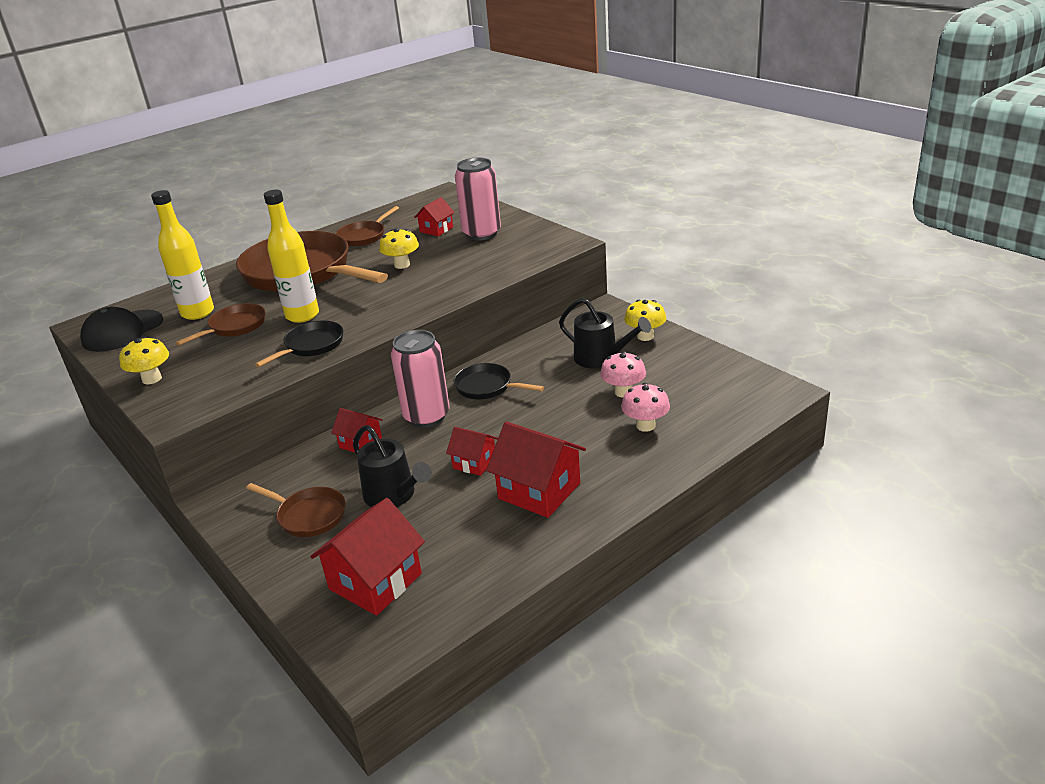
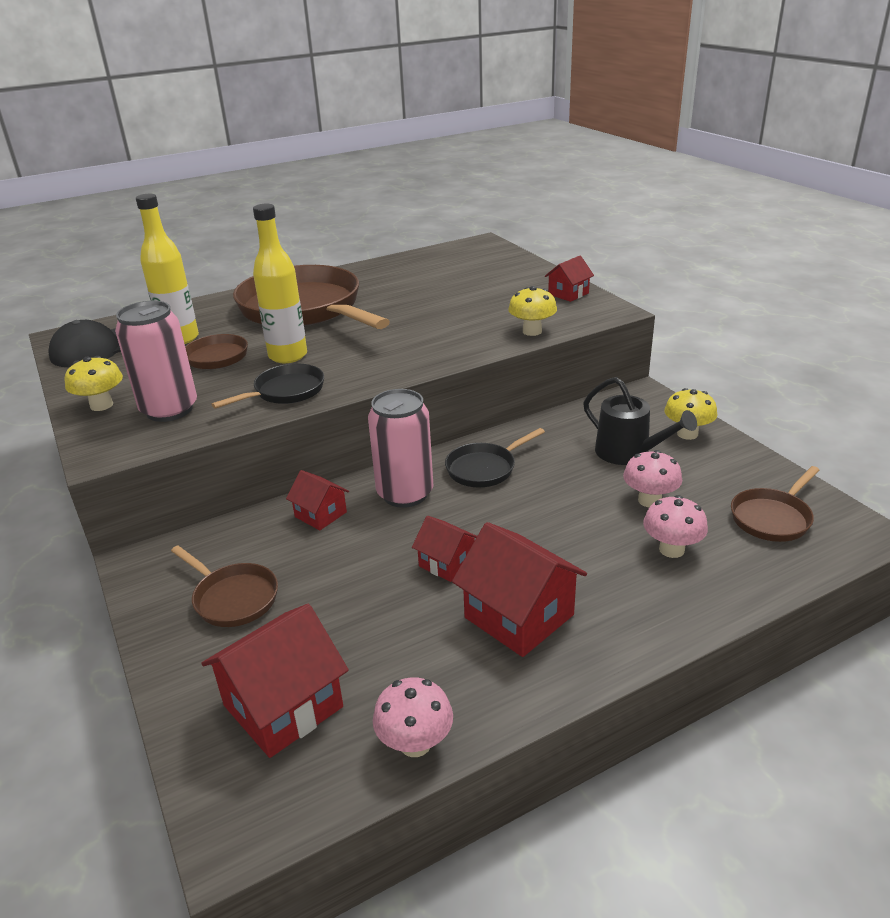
camera: 10 degrees right, 0 degrees up
brown pan [336,206,399,246] -> brown pan moved to [731,466,819,542]
black watering can [353,425,432,507] -> none
yellow mushroom [379,228,419,269] -> yellow mushroom moved to [508,286,557,336]
red house [414,197,455,236] -> red house moved to [545,256,594,302]
black pan [453,363,544,399] -> black pan turned 75 degrees counterclockwise [445,428,545,487]
pink can [455,158,501,240] -> pink can moved to [115,301,197,422]
none -> pink mushroom [373,677,453,757]

